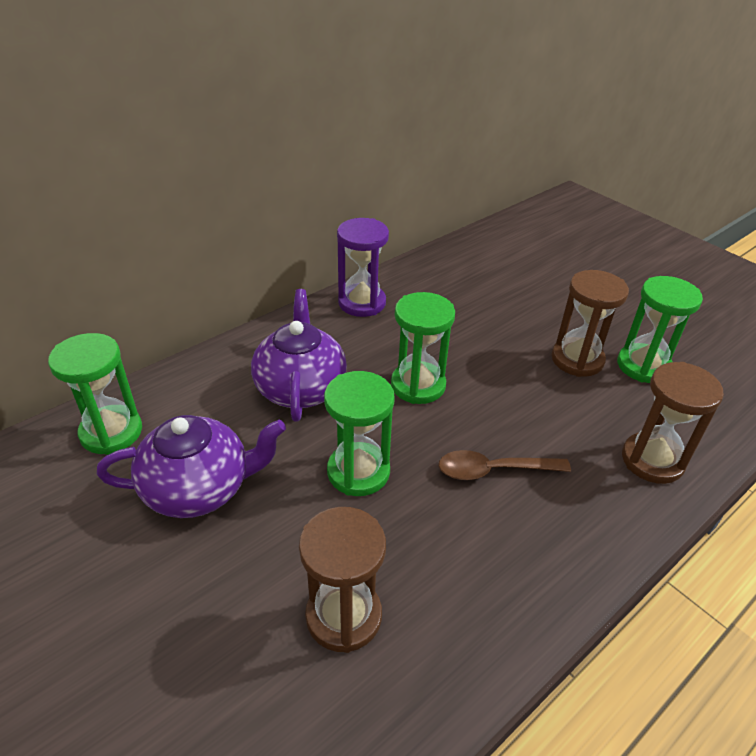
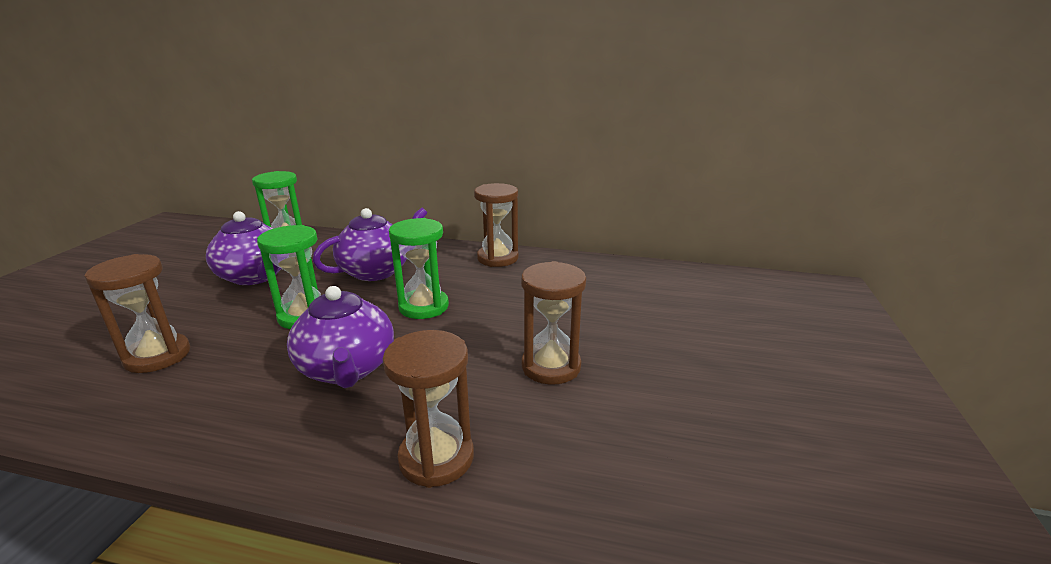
camera: 55 degrees right, 15 degrees down
purple hourglass [337,218,389,317] -> brown hourglass [474,183,519,267]
brown spoon [439,450,571,480] -> purple teapot [287,286,394,388]
green hourglass [617,276,703,383] -> none

